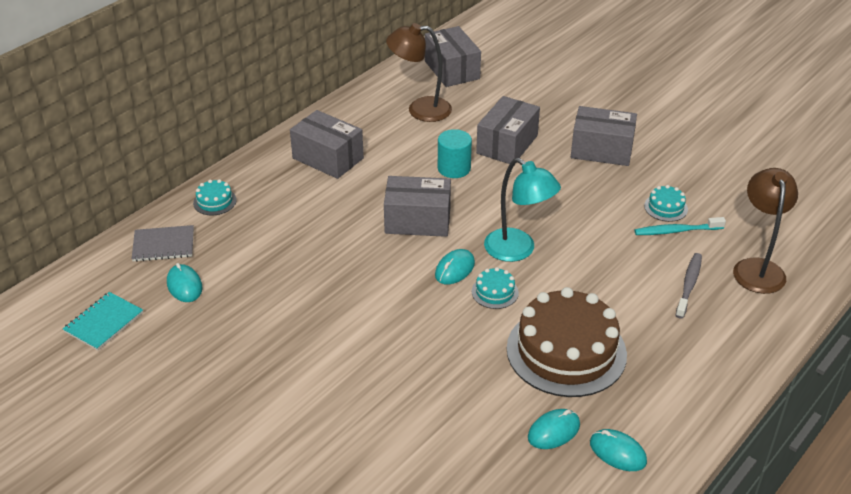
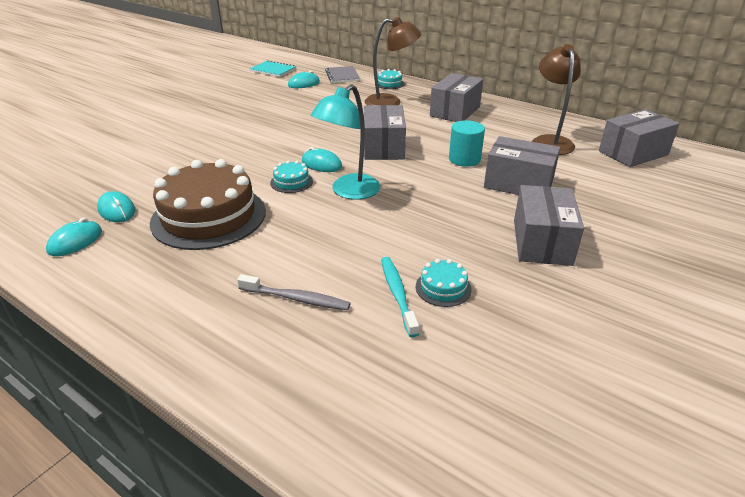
camera: 85 degrees right, 5 degrees down
brown lamp [733,168,798,294] -> brown lamp moved to [365,17,421,105]

